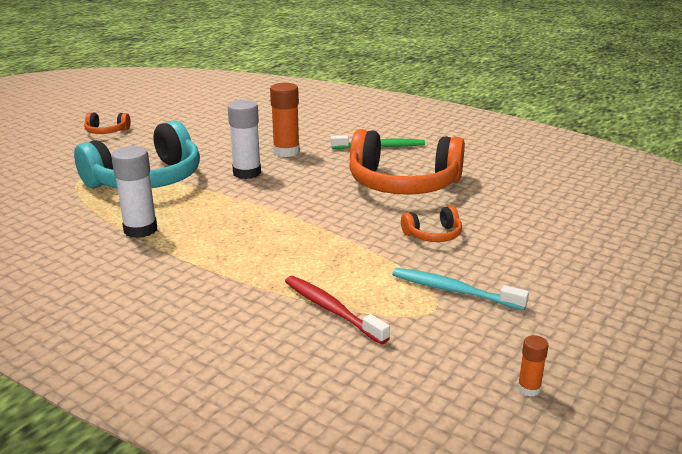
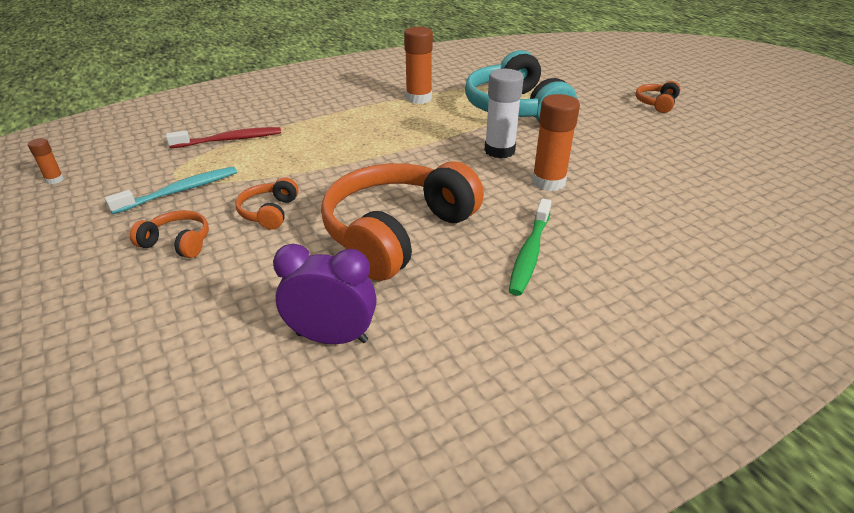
camera: 115 degrees right, 10 degrees up
white glue stick [111,146,157,238] -> orange glue stick [404,27,433,104]
none -> orange headphones [130,210,209,258]
none -> purple clock [273,244,377,344]

